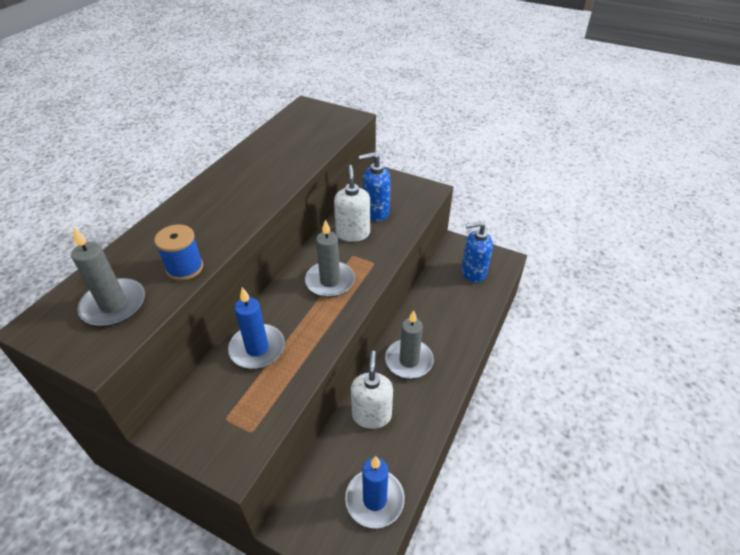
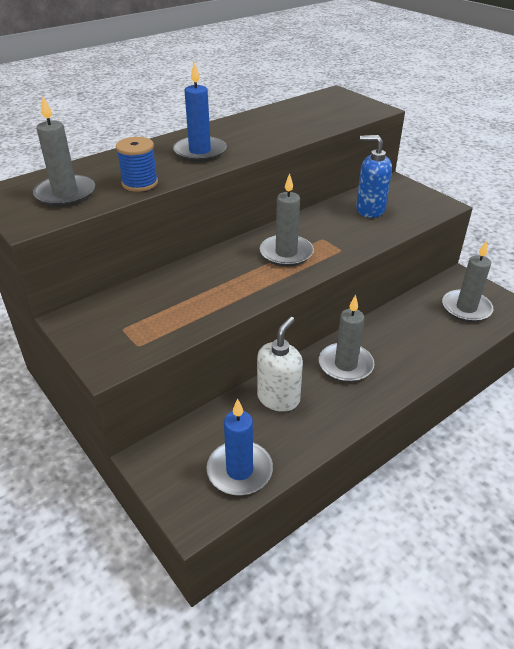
camera: 25 degrees right, 5 degrees down
blue candle [228,287,285,369] -> blue candle moved to [173,62,226,162]
white soap dispenser [334,165,370,242] -> none
blue soap dispenser [461,221,493,283] -> grey candle [442,240,493,322]

